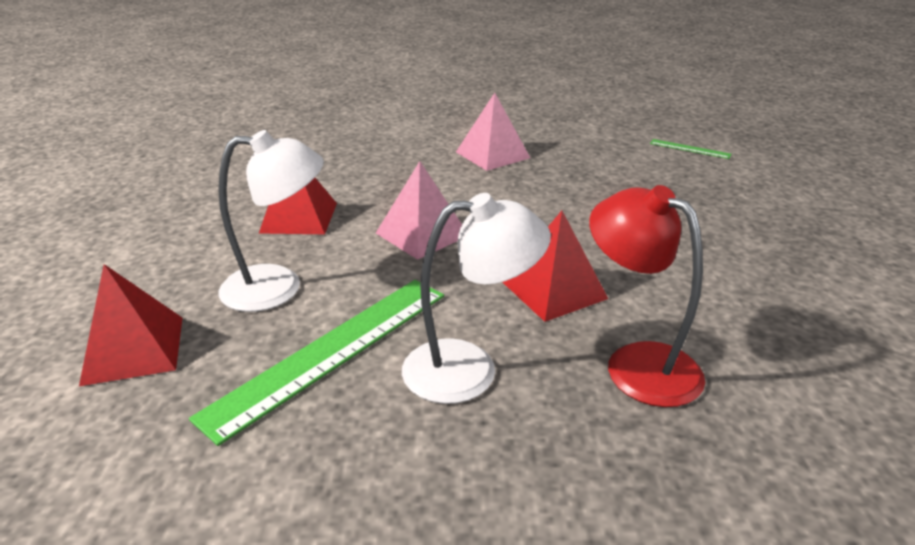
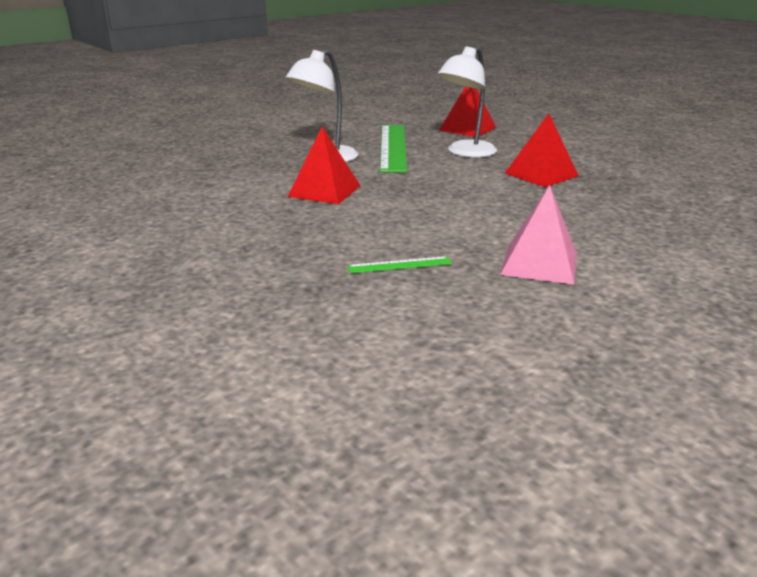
camera: 140 degrees right, 5 degrees down
pink pyramid [376,161,462,260] -> none
red lamp [589,185,705,407] -> none
green ruler [650,139,732,159] -> green ruler moved to [347,256,452,273]

